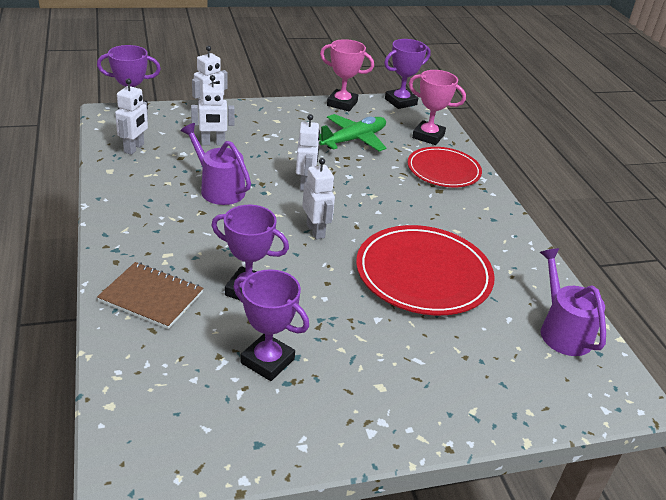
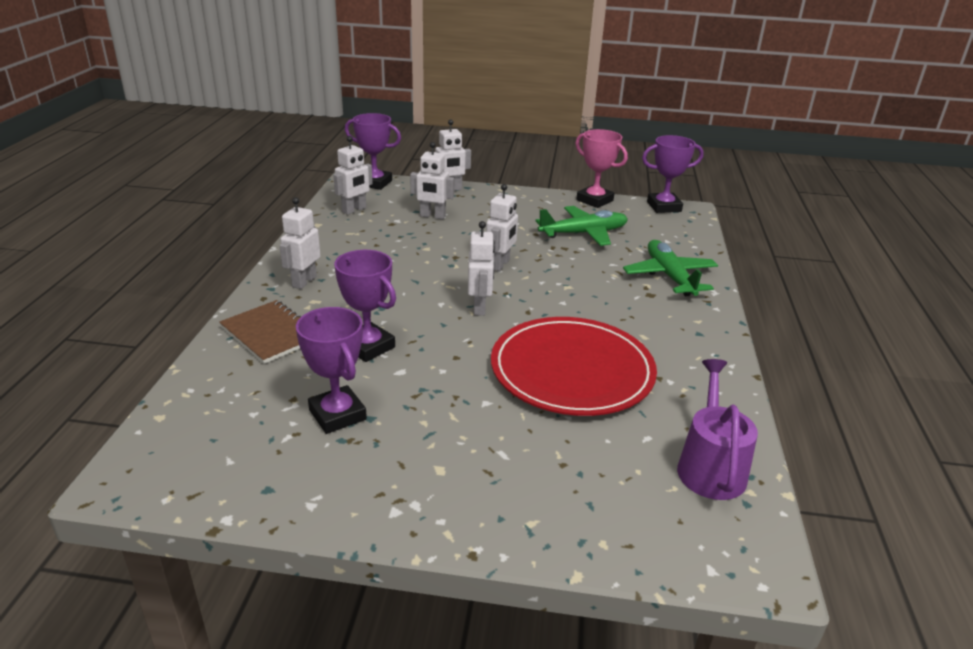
camera: 25 degrees right, 5 degrees down
purple watering can [180,123,251,205] -> none
red plate [407,147,482,187] -> green plane [623,240,718,296]
pink trophy [409,70,466,145] -> none
none -> white robot [280,197,321,289]

